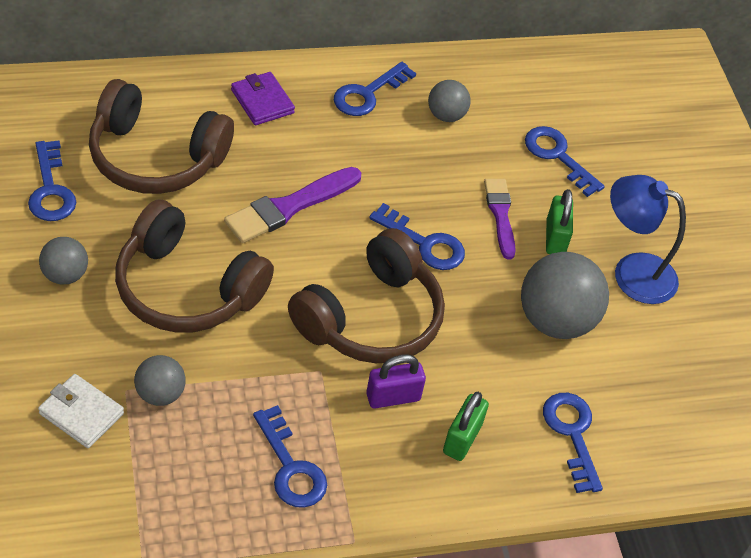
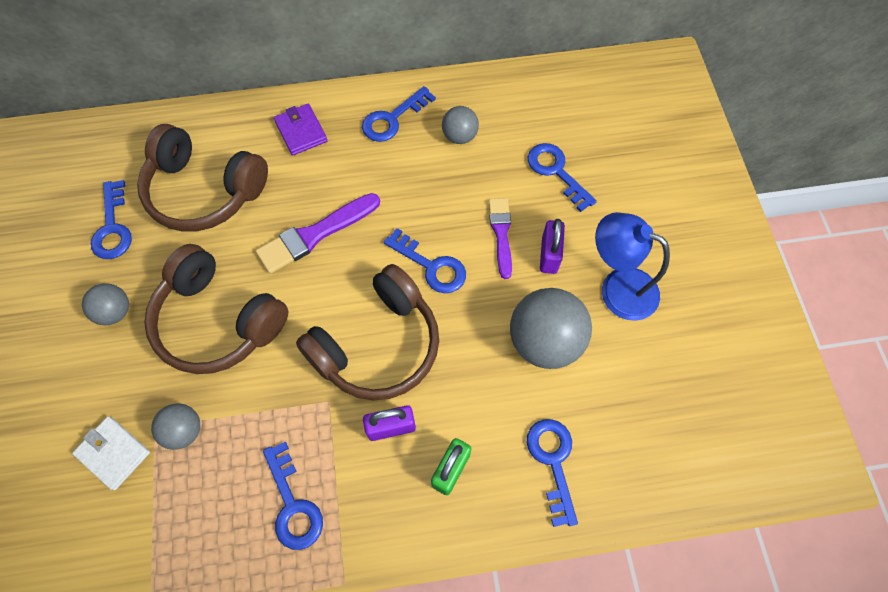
camera: 10 degrees right, 15 degrees up
green padlock [546,189,573,254] -> purple padlock [540,219,565,274]

